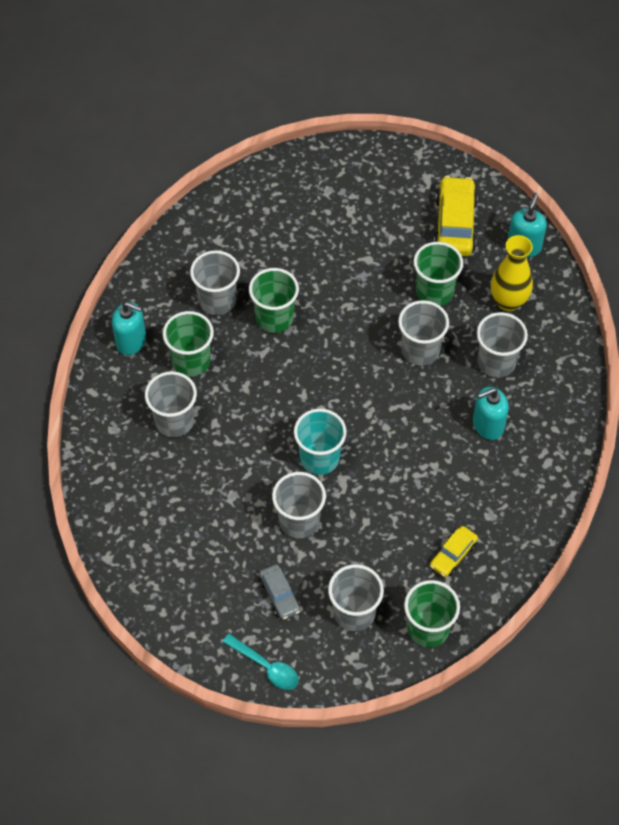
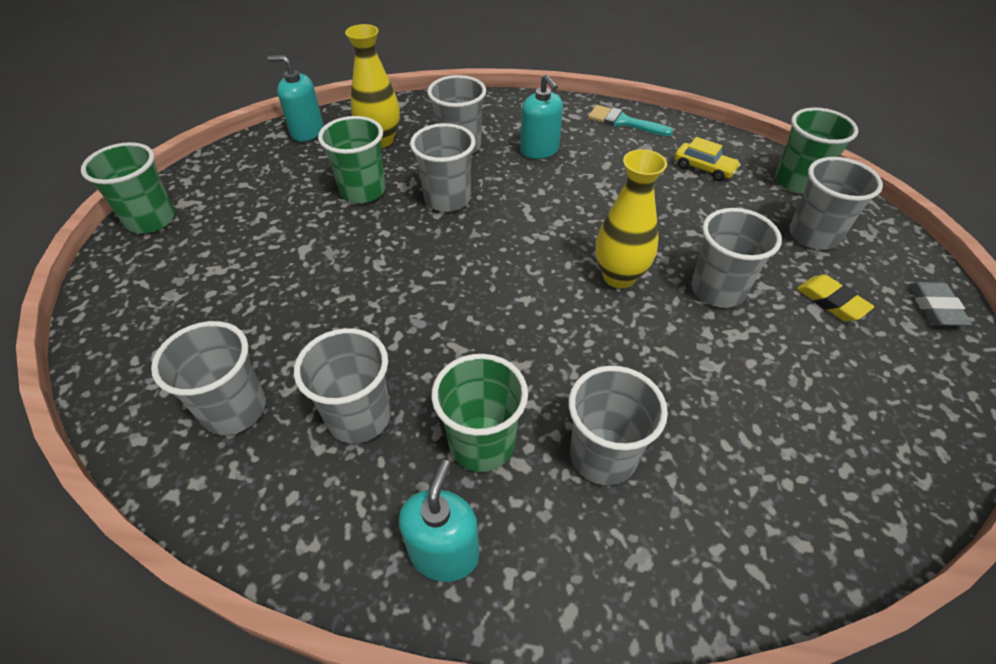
camera: 95 degrees left, 10 degrees down
turquoise spoon [223,634,299,690] -> grey eraser [909,282,972,326]
green cup [249,268,299,333] -> green cup moved to [81,142,175,233]
grey car [259,564,300,620] -> yellow eraser [797,274,874,321]
turquoise cup [294,408,347,475] -> yellow vase [596,149,667,288]
yellow car [434,176,478,257] -> none
none -> grey cup [151,321,266,435]
none -> turquoise brush [588,105,673,136]

